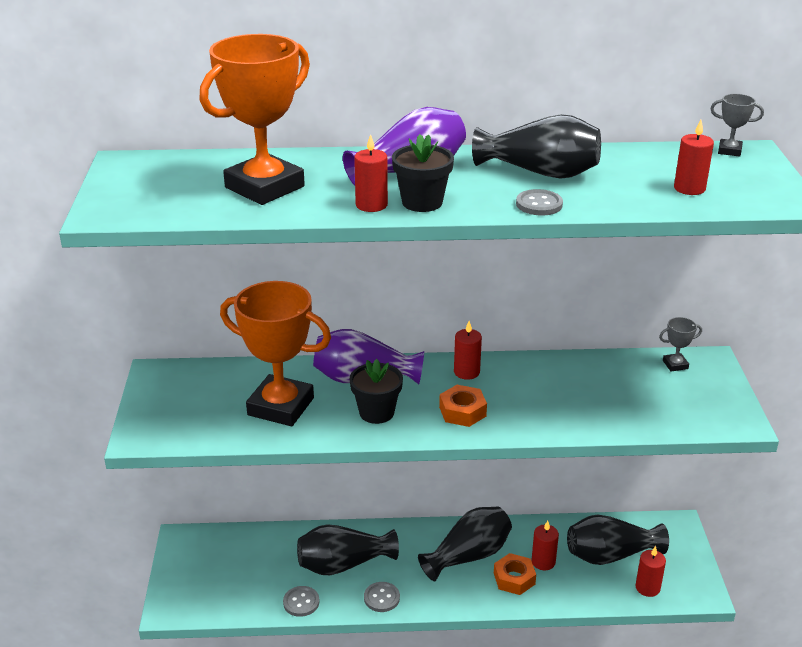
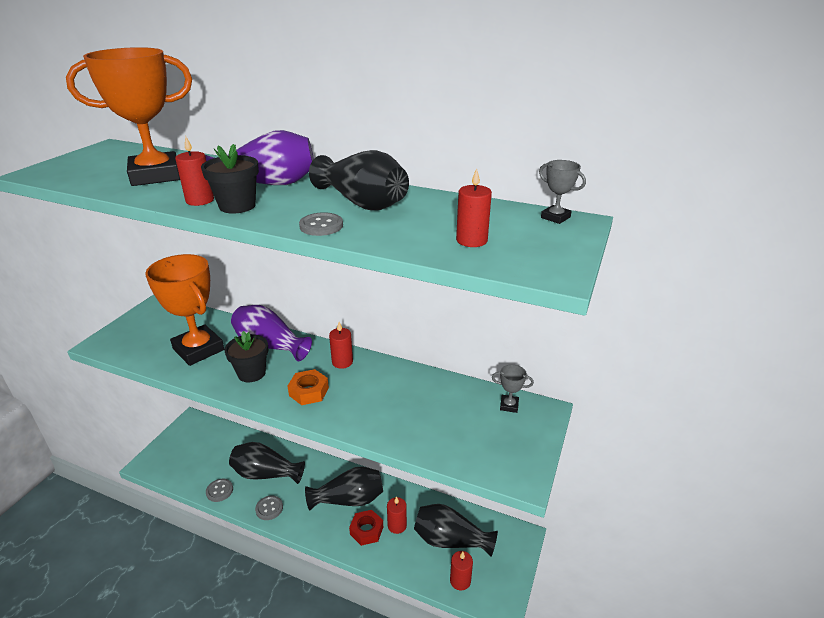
camera: 25 degrees right, 0 degrees up
orange nut [494,553,536,595] -> red nut [349,510,383,546]

